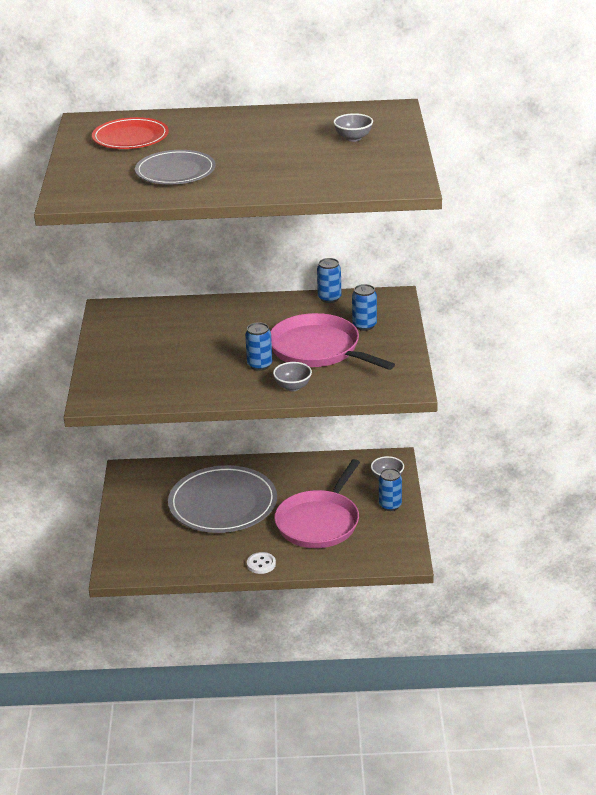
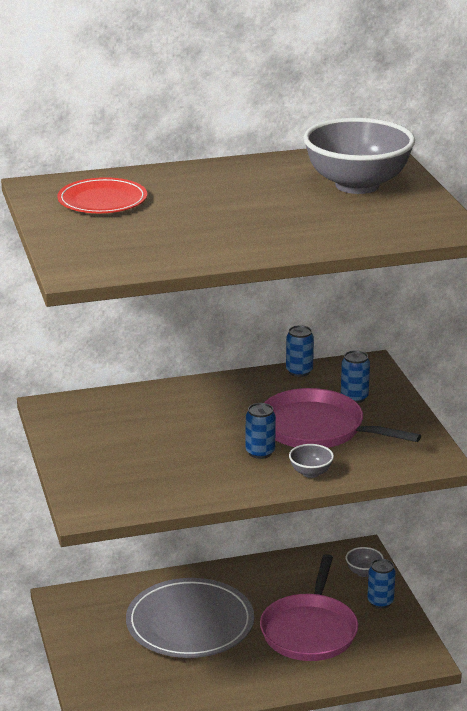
camera: 15 degrees left, 5 degrees down
grey plate [135,150,216,184] -> none
white button [247,552,276,574] -> none
grey bowl [333,113,373,142] -> grey bowl [303,118,415,194], size x2.46

